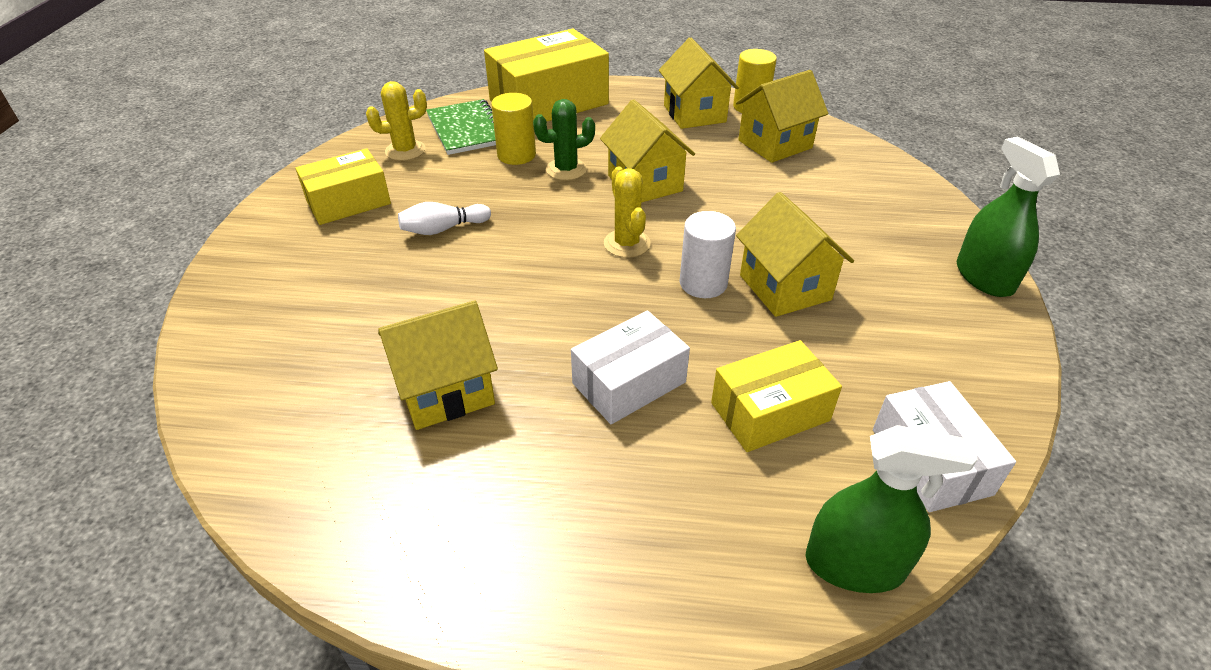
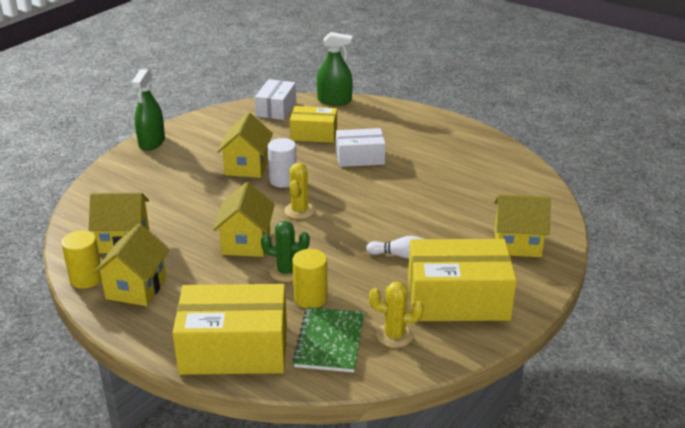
camera: 150 degrees left, 10 degrees down
yellow box [296,148,391,225] -> yellow box [408,239,517,321], size x1.67
yellow house [378,301,498,430] -> yellow house moved to [494,194,551,257]
green spray bottle [805,425,978,593] -> green spray bottle turned 150 degrees clockwise [317,32,353,106]

